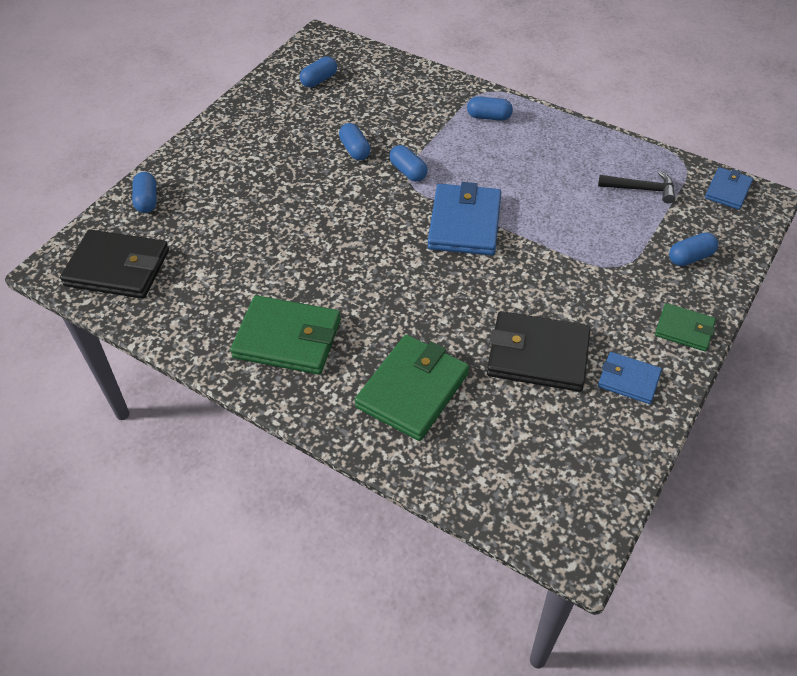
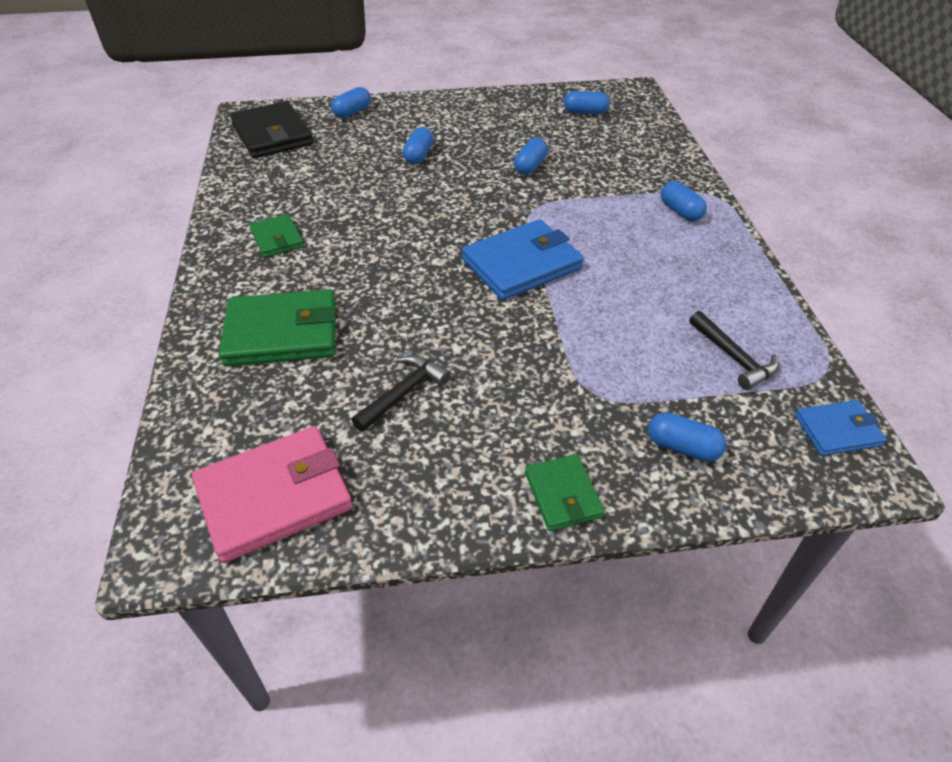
camera: 50 degrees right, 5 degrees down
green wallet [230,295,341,375] -> green wallet [250,214,304,258], size x0.56
blue capsule [389,145,428,182] -> blue capsule moved to [403,127,433,164]
black wallet [487,311,591,392] -> black hammer [352,355,451,432]
blue wallet [598,352,662,404] -> none
none -> pink wallet [192,426,353,563]

